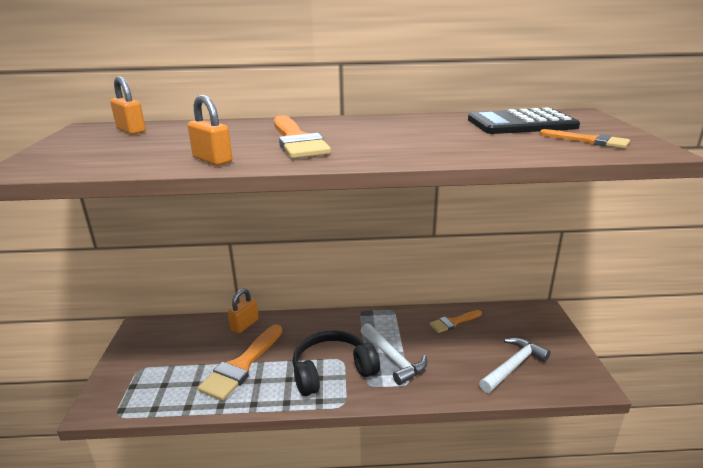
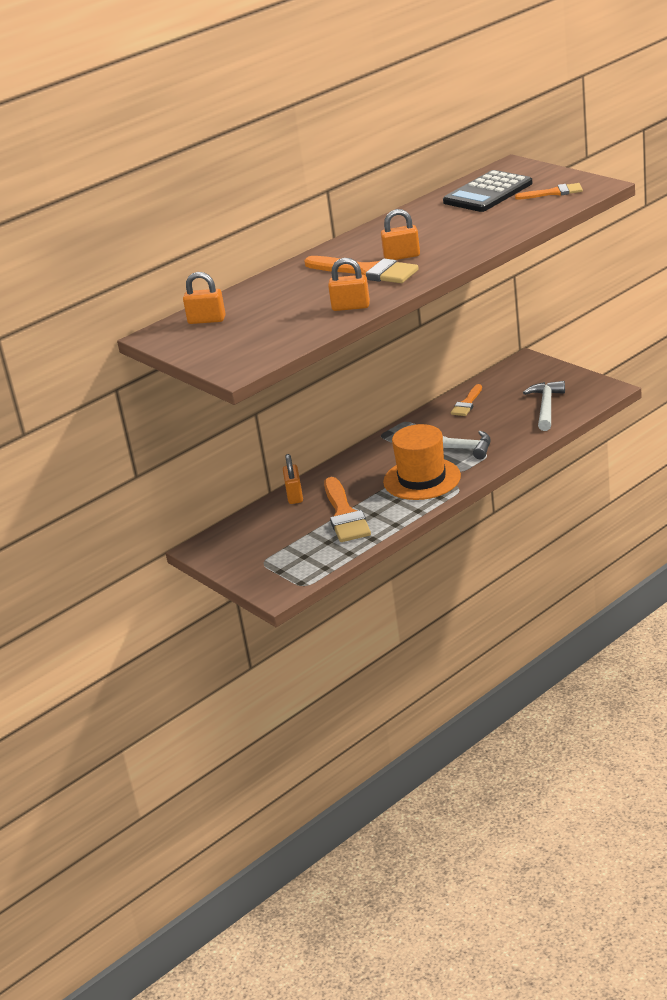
camera: 35 degrees left, 5 degrees up
black headphones [292,331,380,396] -> orange hat [383,424,461,500]
none -> orange padlock [381,209,420,260]

